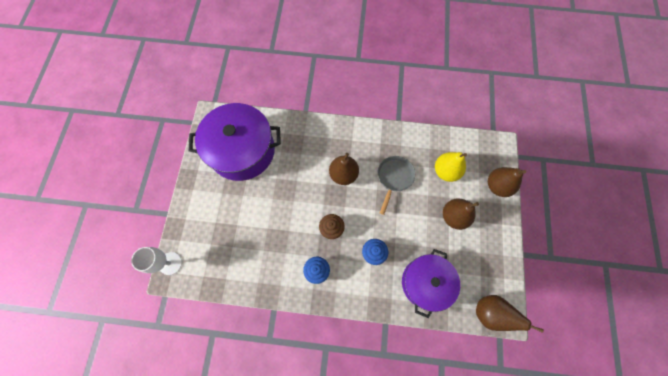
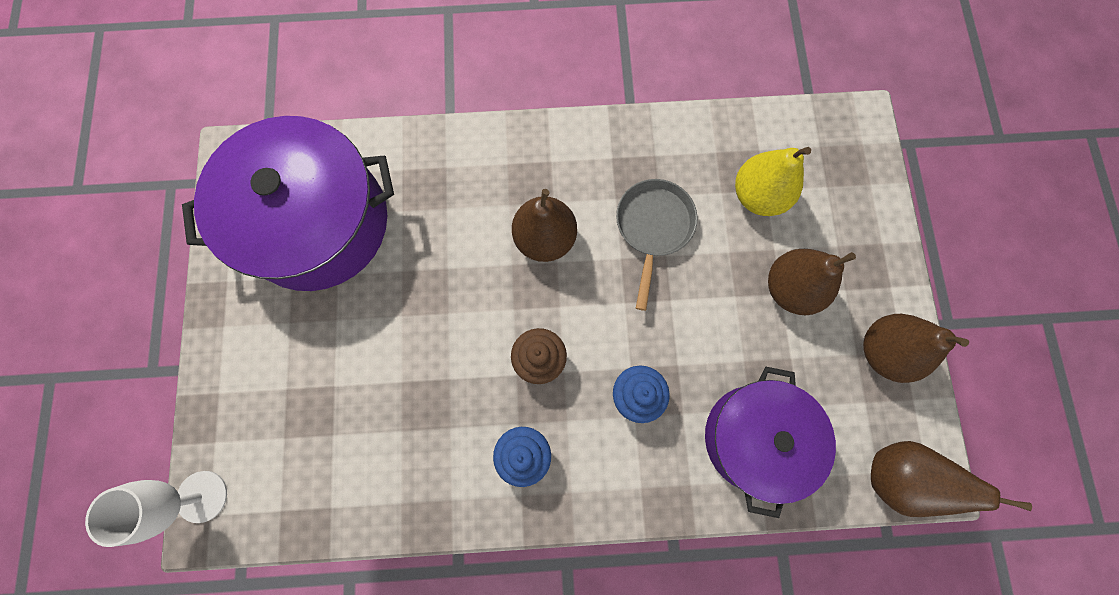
camera: 10 degrees left, 5 degrees up
brown pear [488,167,526,197] -> brown pear moved to [863,314,969,383]

